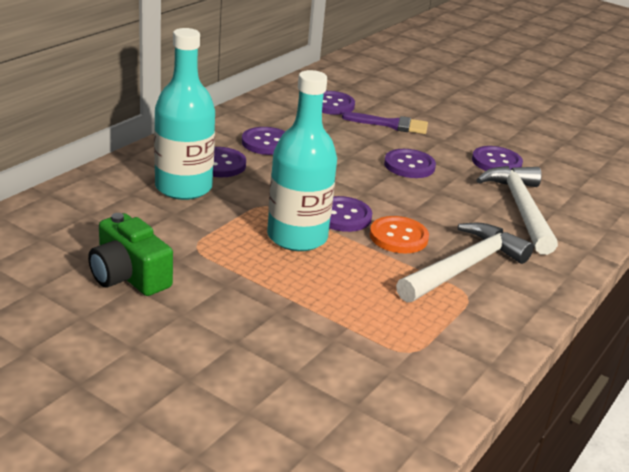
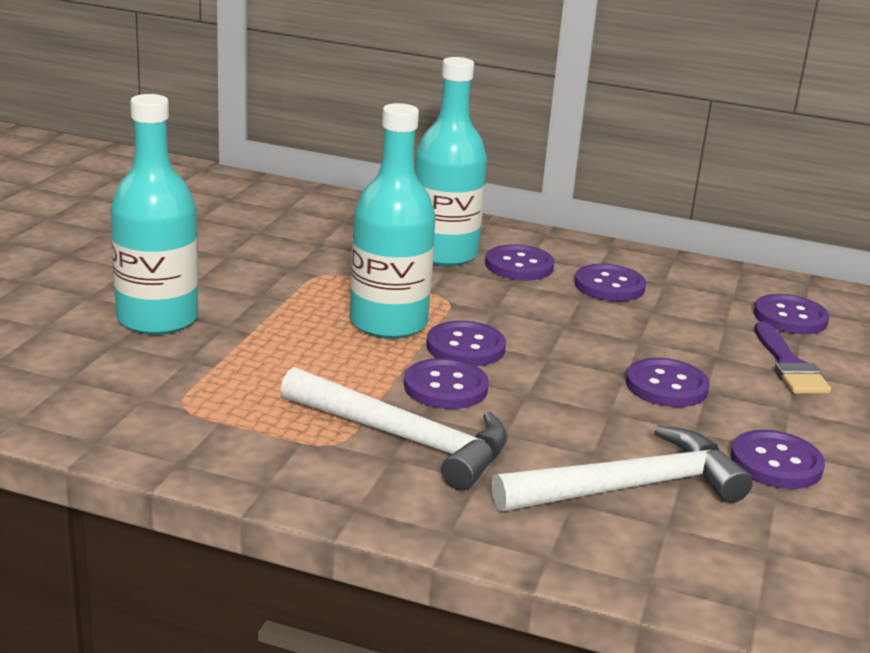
camera: 75 degrees right, 5 degrees down
green camera [88,213,173,296] -> none
orange button [370,216,429,253] -> purple button [404,358,489,409]
none -> turquoise bottle [110,94,198,335]

